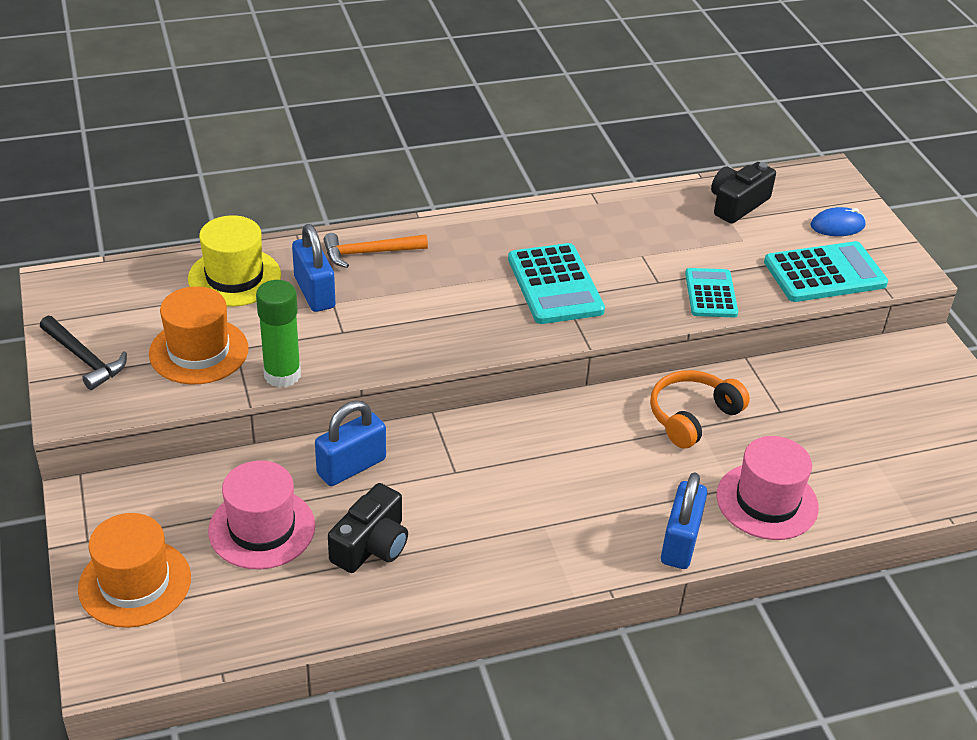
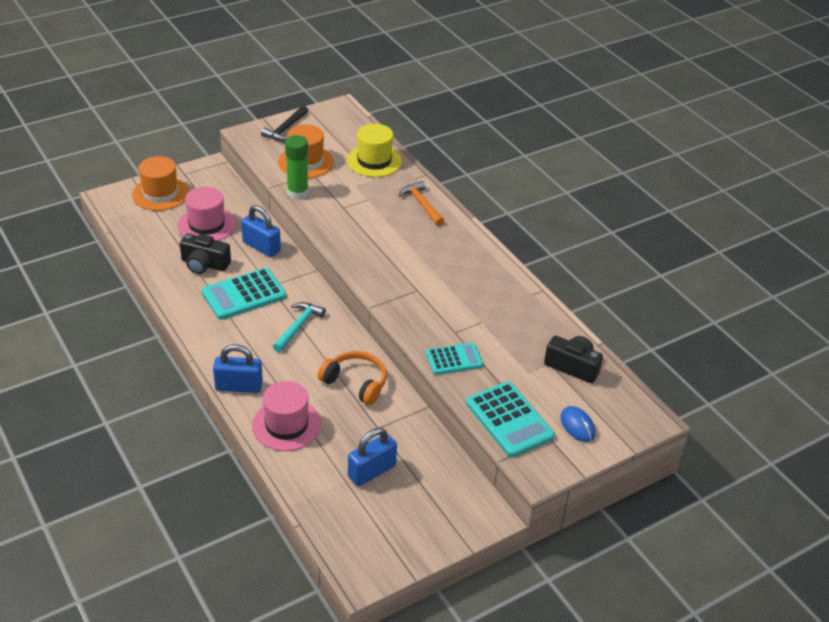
camera: 75 degrees right, 0 degrees up
blue padlock [292,224,335,312] -> blue padlock moved to [348,428,397,486]
turquoise calculator [508,243,605,324] -> turquoise calculator moved to [202,268,286,320]
none -> turquoise hammer [273,302,326,352]

